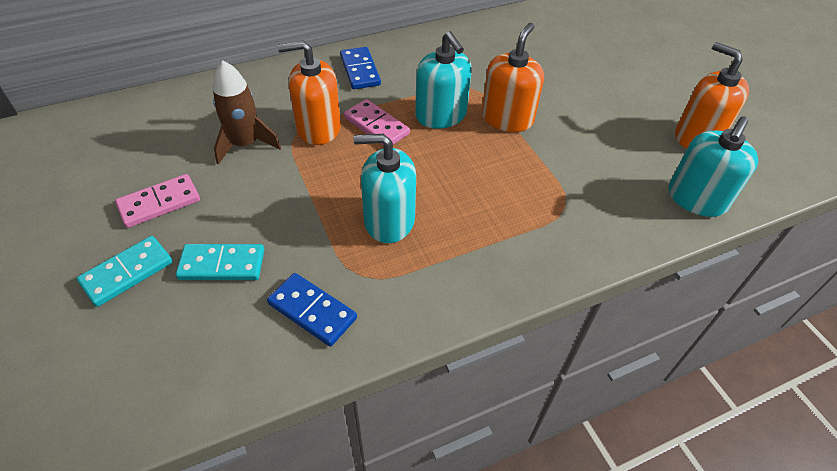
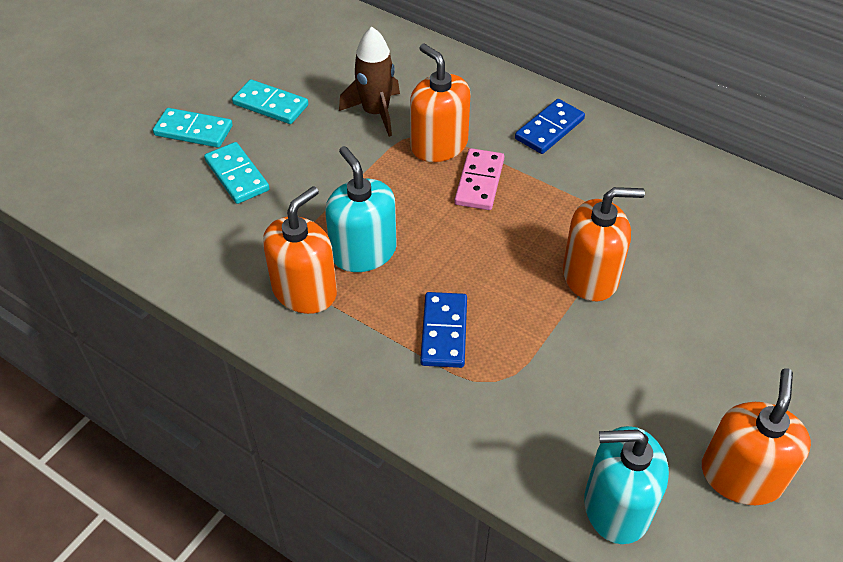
camera: 60 degrees right, 0 degrees up
pink domino [115,174,200,228] -> turquoise domino [232,79,308,124]
blue domino [267,273,357,347] -> blue domino moved to [420,292,467,368]
turquoise soap dispenser [415,31,472,129] -> none
none -> orange soap dispenser [263,186,337,314]

